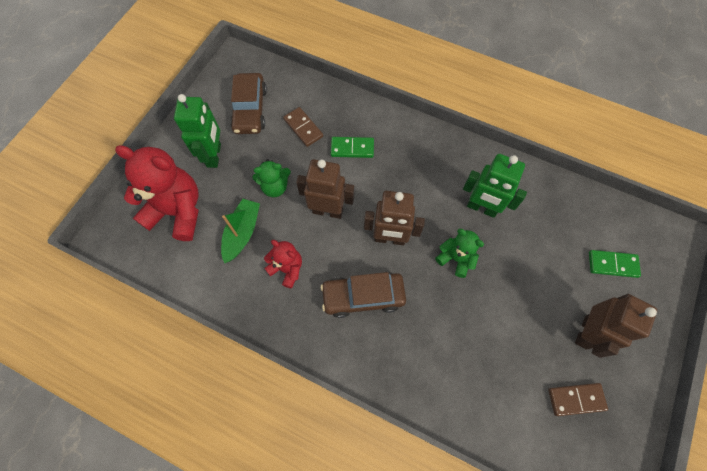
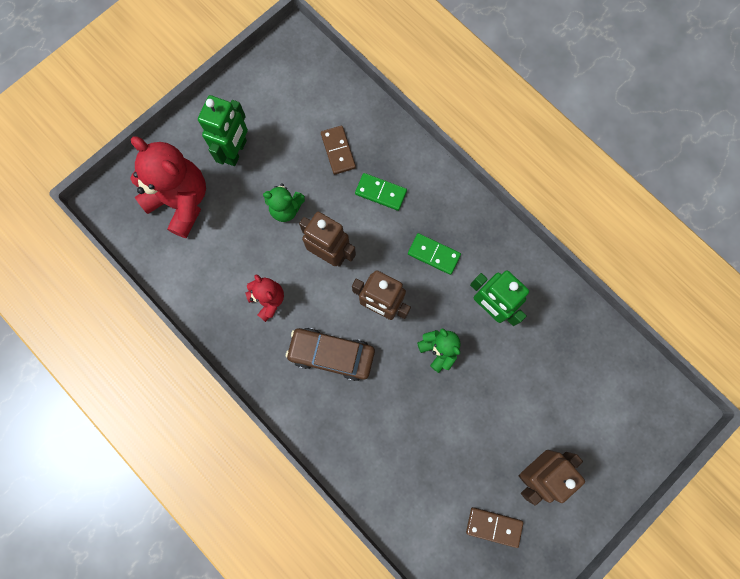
camera: 20 degrees right, 10 degrees up
green boat [221,199,260,264] -> none
brown car [230,73,267,134] -> none
green domino [589,250,641,278] -> green domino moved to [408,233,461,275]

